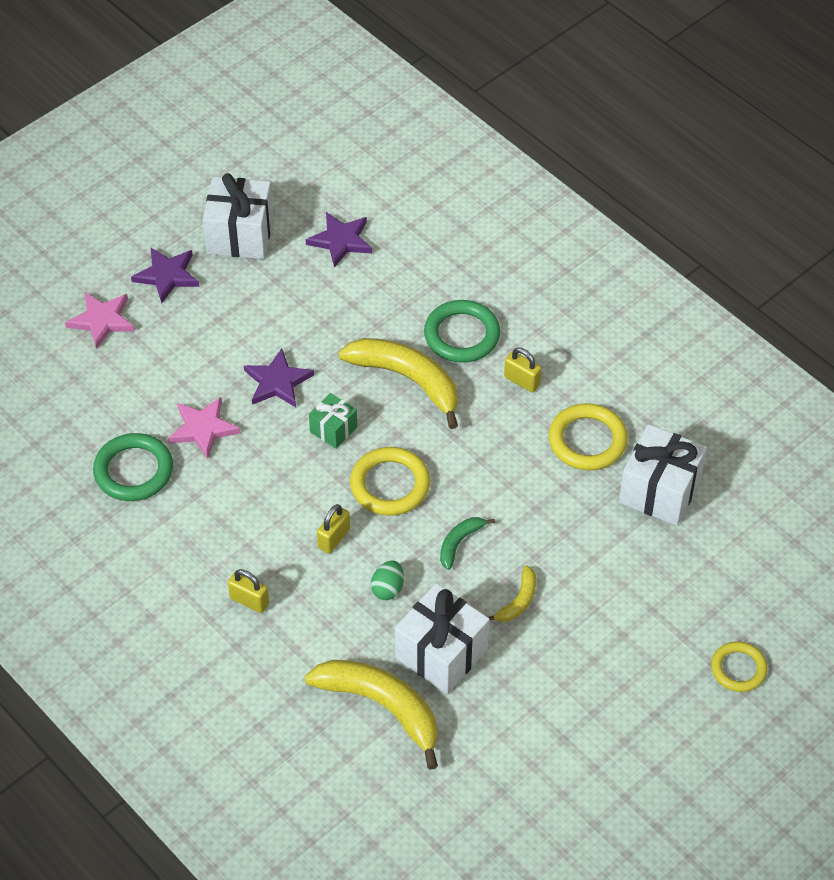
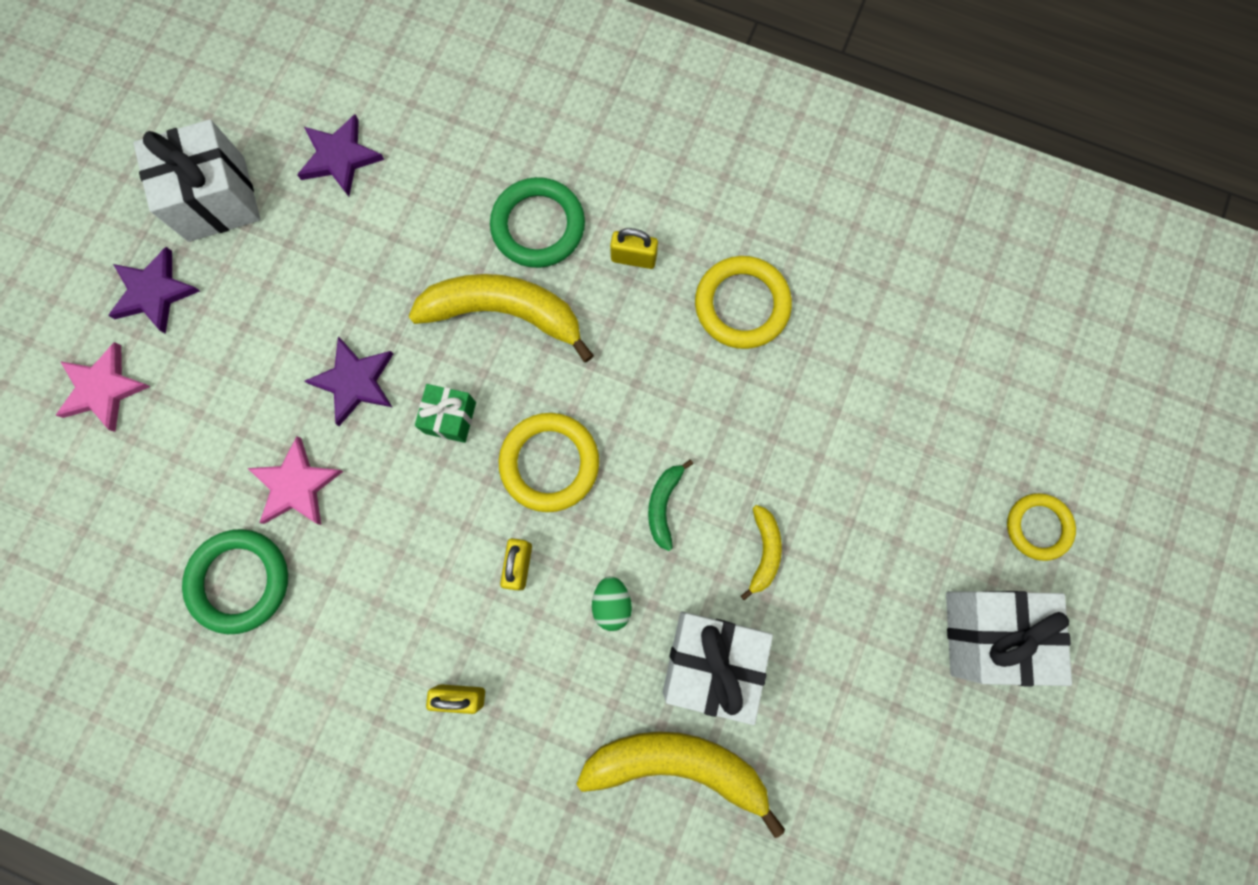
camera: 25 degrees left, 25 degrees up
white gift [619,424,707,526] -> white gift moved to [946,591,1072,687]

